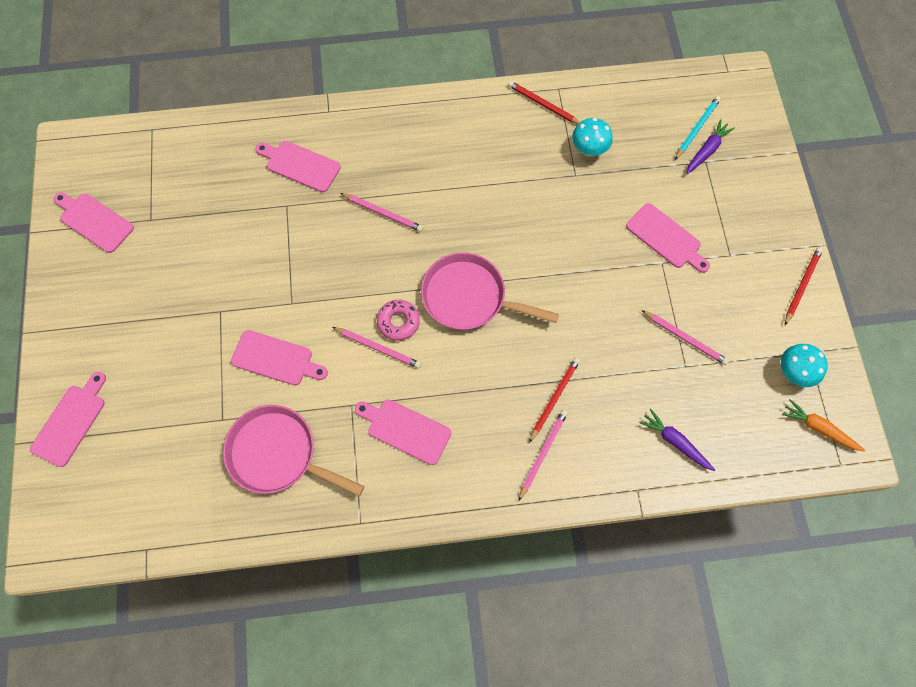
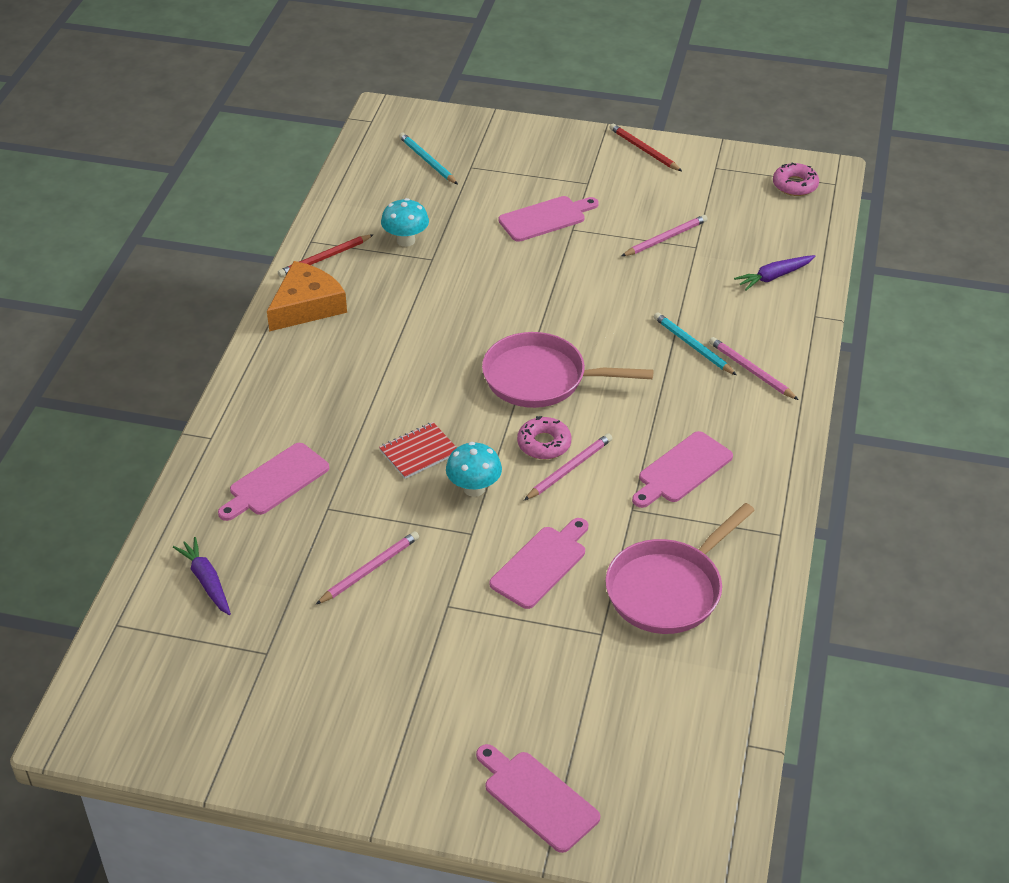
camera: 70 degrees left, 25 degrees down
pink cutting board [54,192,134,253] -> none
pink pencil [340,193,423,232] -> pink pencil moved to [316,531,419,604]
pink pan [421,252,559,330] -> pink pan turned 60 degrees clockwise [482,332,654,408]
red pencil [529,357,580,443] -> turquoise pencil [654,312,736,375]
purple carrot [686,119,735,174] -> purple carrot moved to [173,537,231,615]
turquoise mushroom [781,344,828,387] -> turquoise mushroom moved to [446,442,502,497]
orange carrot [782,399,865,452] -> pink donut [773,163,819,196]
none -> orange cheese [267,261,347,331]
none -> red notebook [379,422,457,479]

